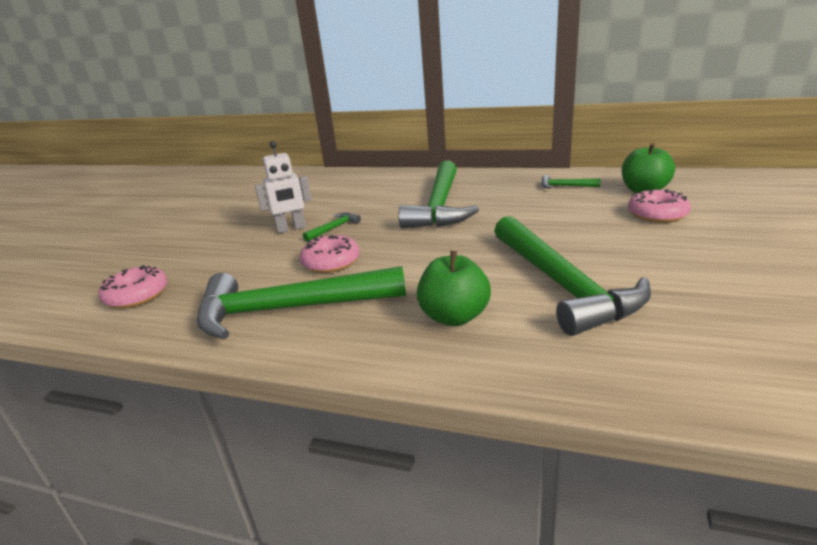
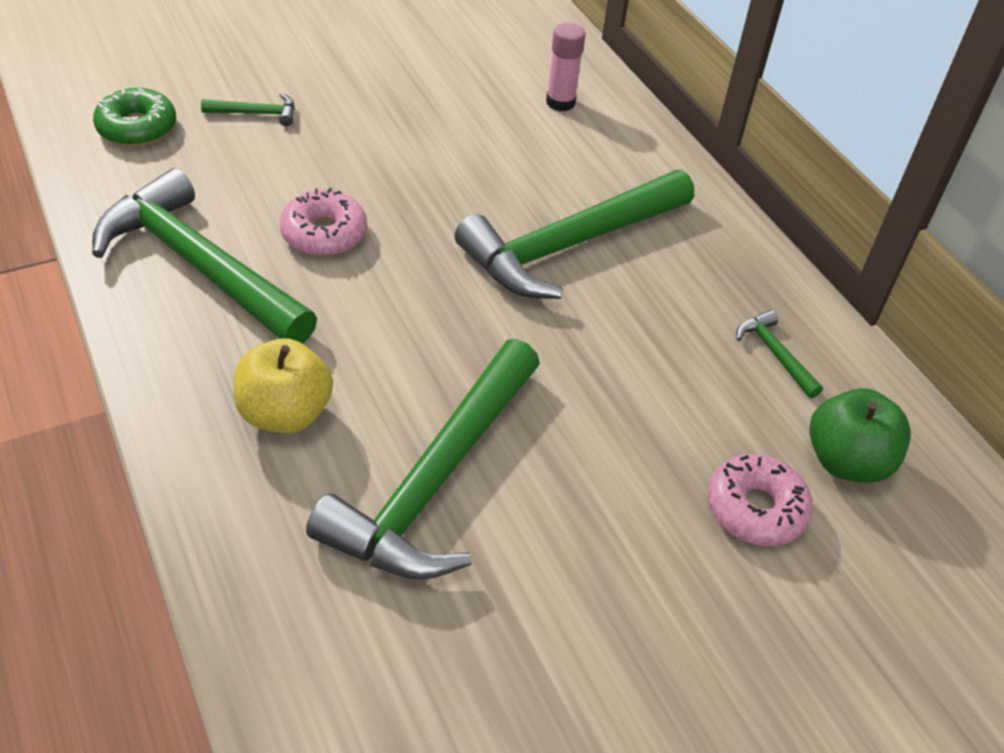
camera: 40 degrees right, 20 degrees up
pink donut [98,265,168,309] -> green donut [93,88,176,146]
white robot [255,141,312,233] -> none
green hammer [303,212,361,242] -> green hammer moved to [201,93,295,126]
green apple [417,251,491,326] -> yellow apple [234,338,333,433]
none -> pink glue stick [546,23,586,111]

